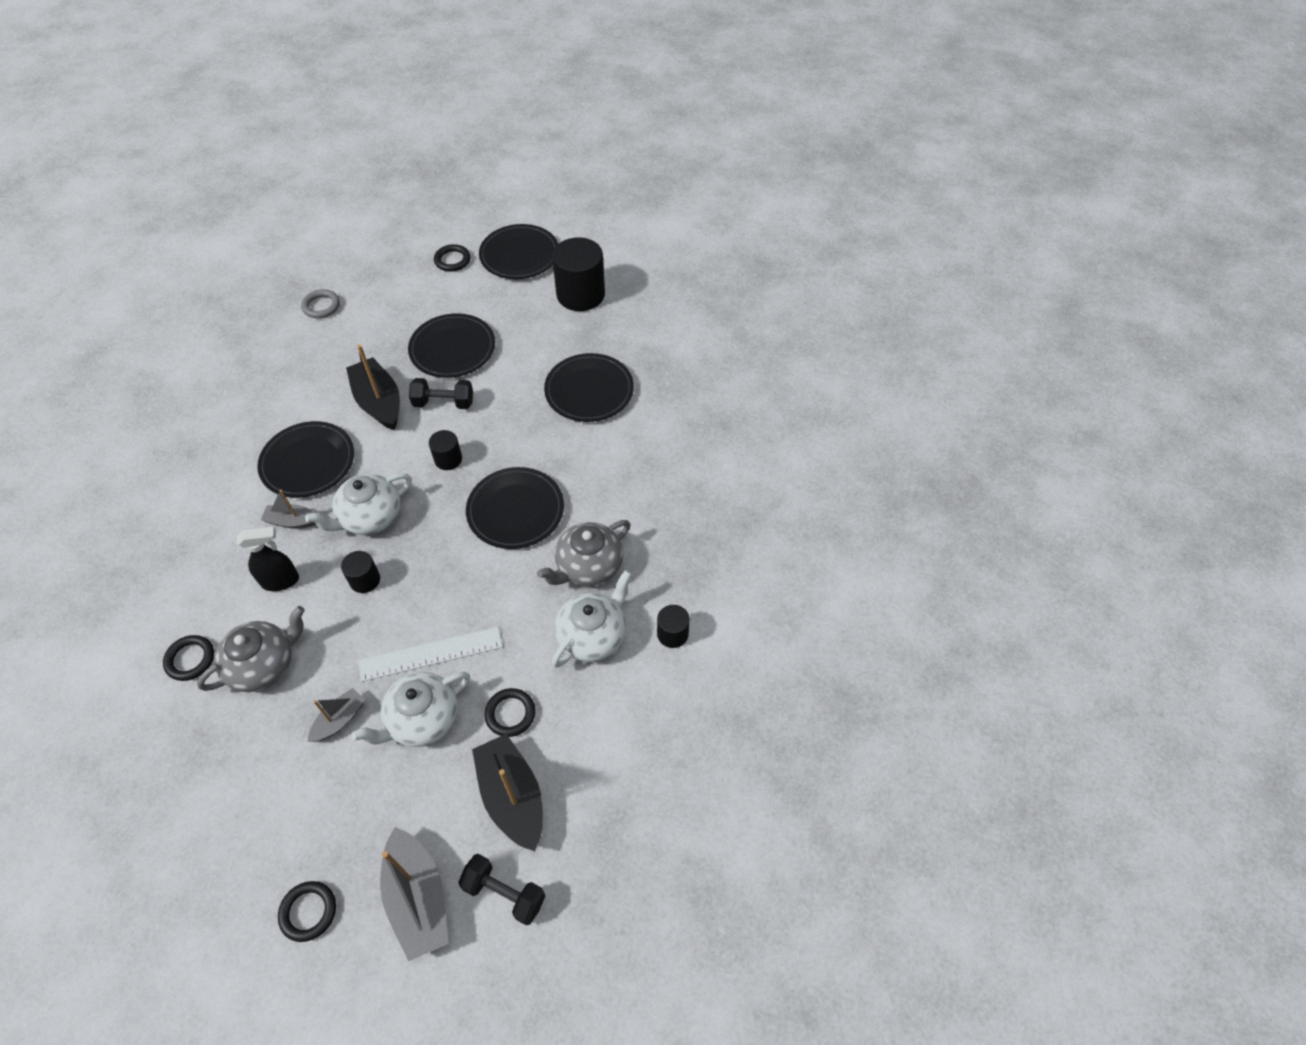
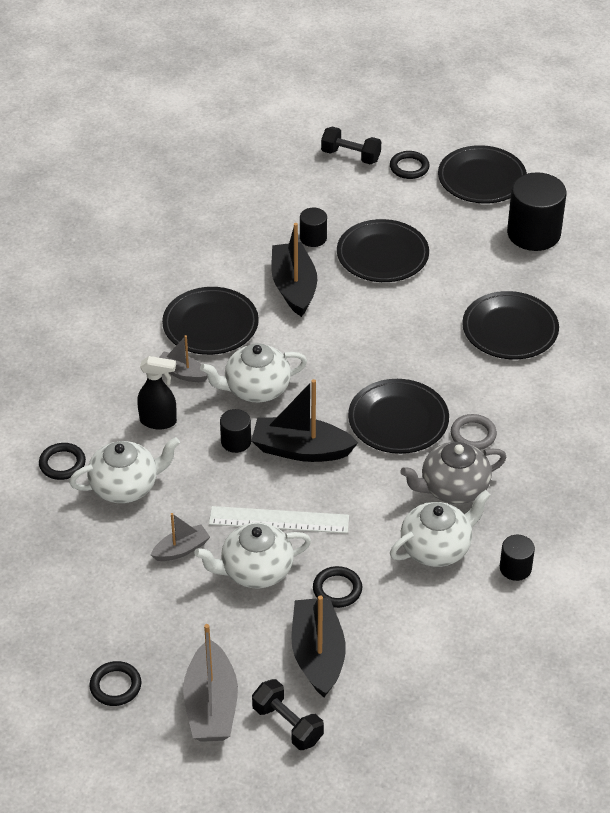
camera: 20 degrees right, 10 degrees down
grey teapot [197,606,305,692] -> white teapot [69,437,180,503]
grey ring [301,289,340,318] -> grey ring moved to [451,414,497,450]
black dumbbell [409,378,473,409] -> black dumbbell moved to [321,127,381,165]
black cylinder [429,430,462,470] -> black cylinder moved to [300,208,327,247]
none -> black boat [251,379,358,462]

